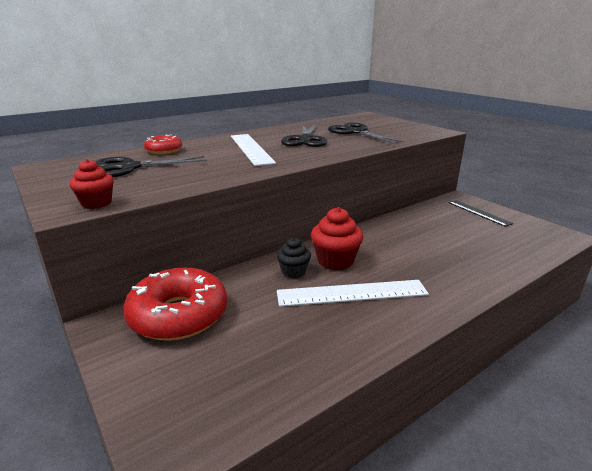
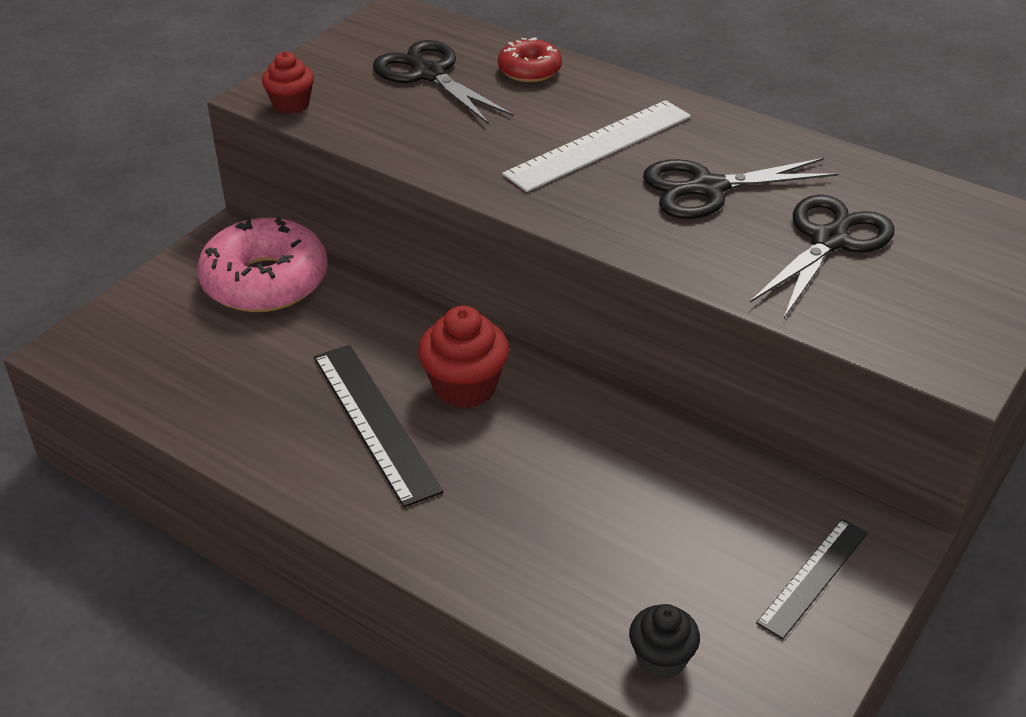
camera: 70 degrees right, 15 degrees up
red donut [123,268,227,341] -> pink donut [197,216,328,312]
black cupcake [277,237,311,278] -> black cupcake moved to [629,604,700,679]
white ruler [277,280,429,307] -> black ruler [314,345,443,508]

